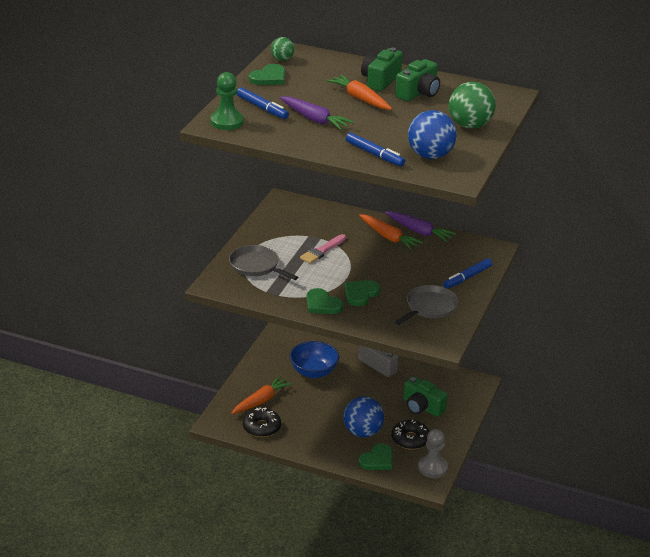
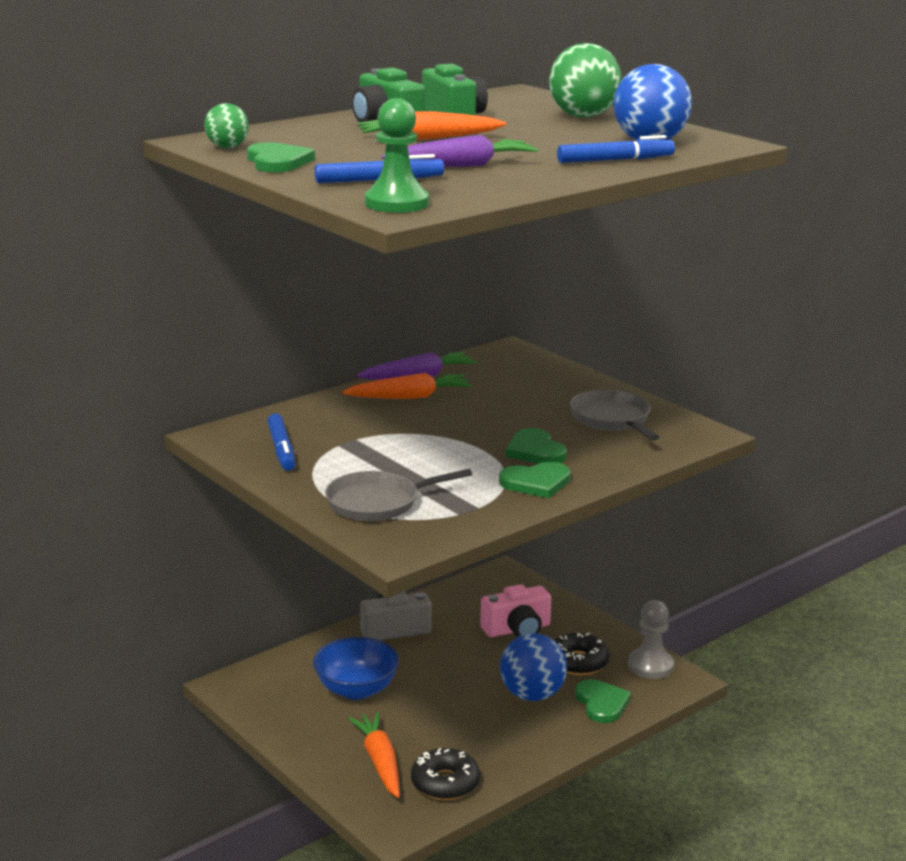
camera: 60 degrees left, 10 degrees down
pink brush [300,234,346,264] -> none
green camera [403,376,448,417] -> pink camera [480,584,551,637]
blue marker [443,258,492,289] -> blue marker moved to [267,413,295,471]

